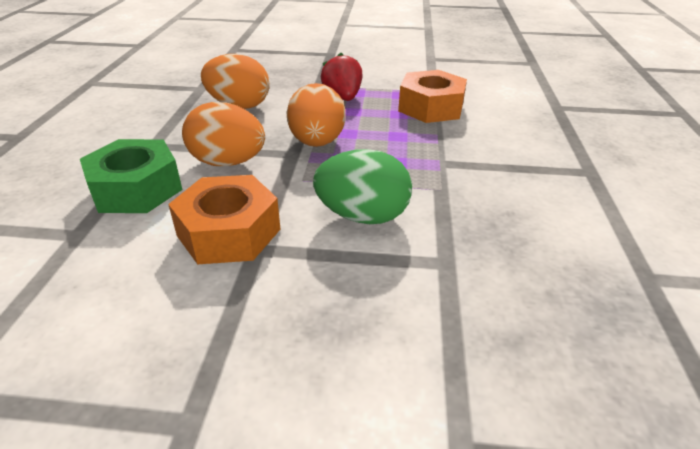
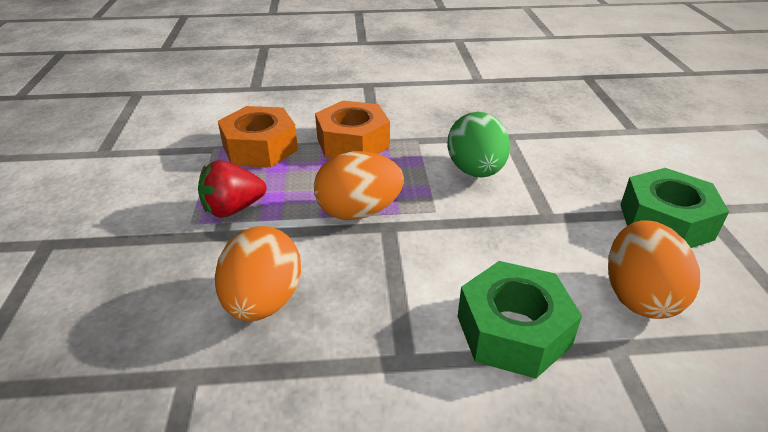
camera: 100 degrees left, 0 degrees up
orange nut [168,175,281,264] -> orange nut moved to [315,100,390,158]
orange egg [182,102,265,167] -> orange egg moved to [608,220,700,319]
none -> green nut [620,168,729,248]

